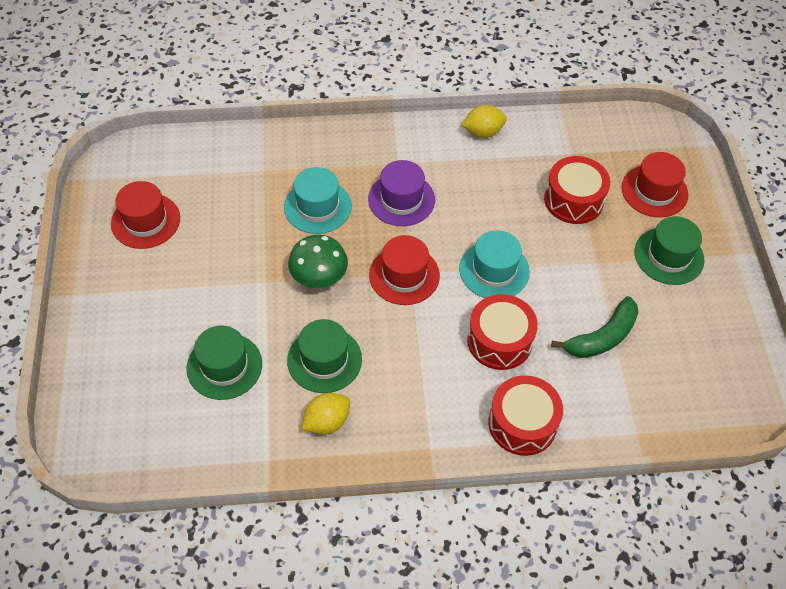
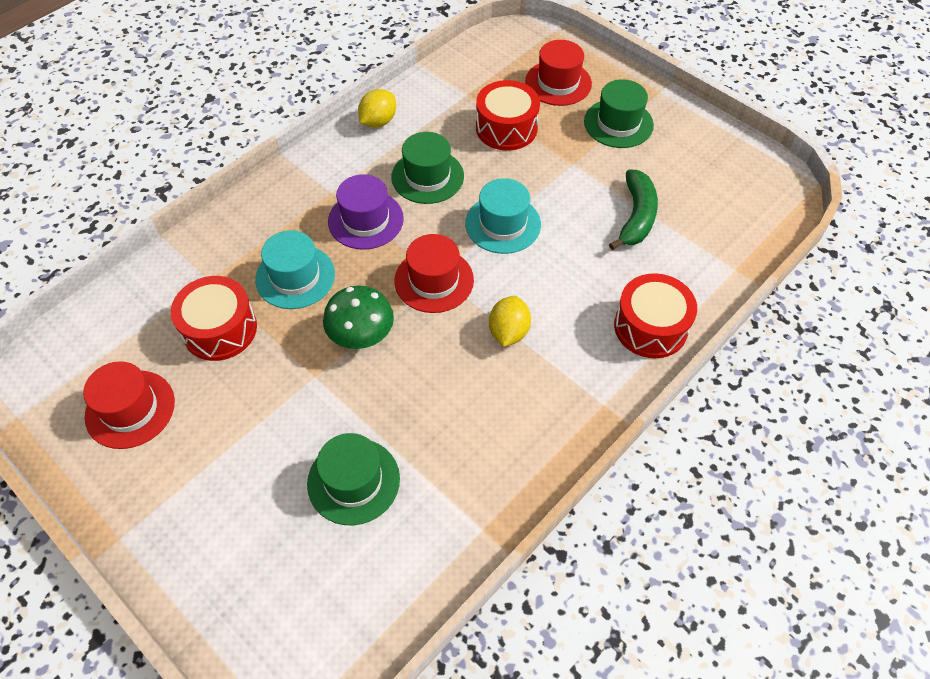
camera: 40 degrees left, 0 degrees up
green hat [287,319,362,393] -> green hat moved to [391,132,464,204]
yellow lemon [302,393,350,434] -> yellow lemon moved to [489,296,531,347]
red drum [467,294,538,370] -> red drum moved to [171,276,257,361]

